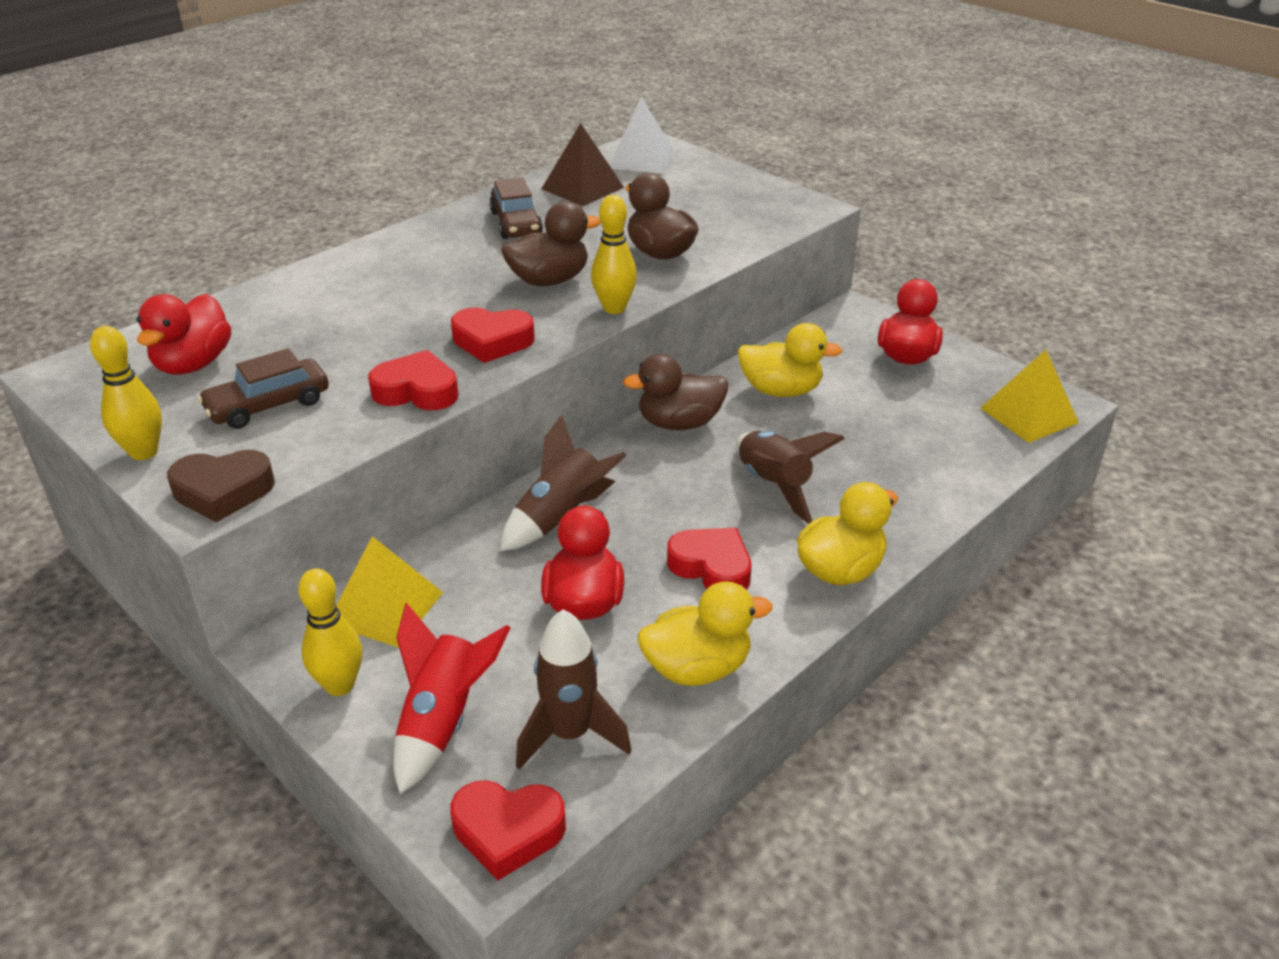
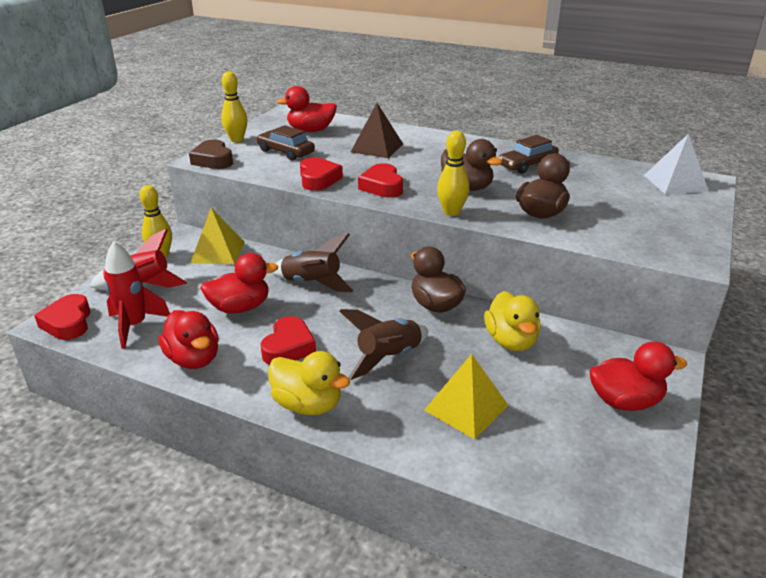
camera: 70 degrees right, 5 degrees down
brown rocket [516,609,631,770] -> red rocket [104,241,170,349]
brown pyramid [541,123,624,206] -> brown pyramid moved to [351,103,403,158]
yellow duck [638,581,773,686] -> red duck [159,310,219,369]
yellow pyramid [980,350,1079,443] -> yellow pyramid moved to [424,354,509,439]

